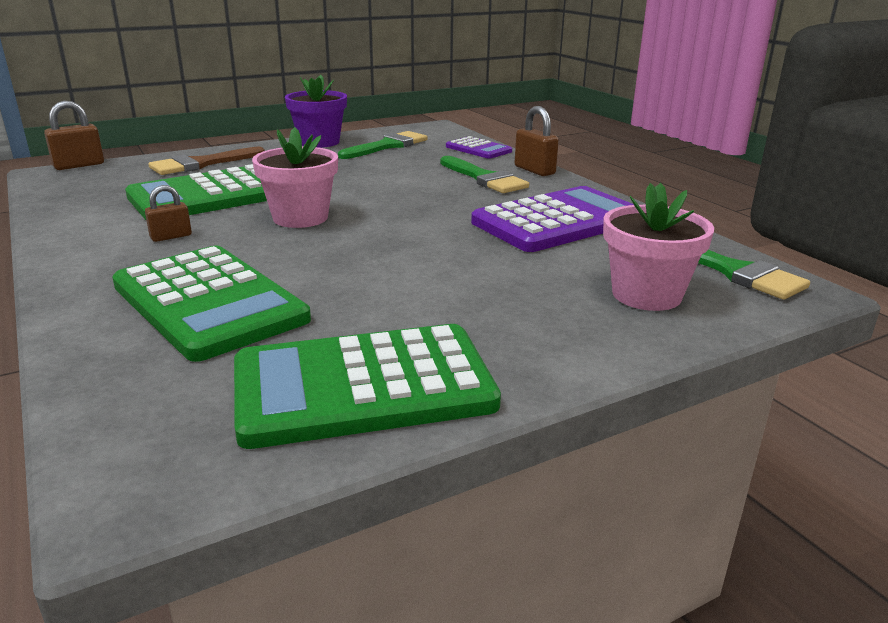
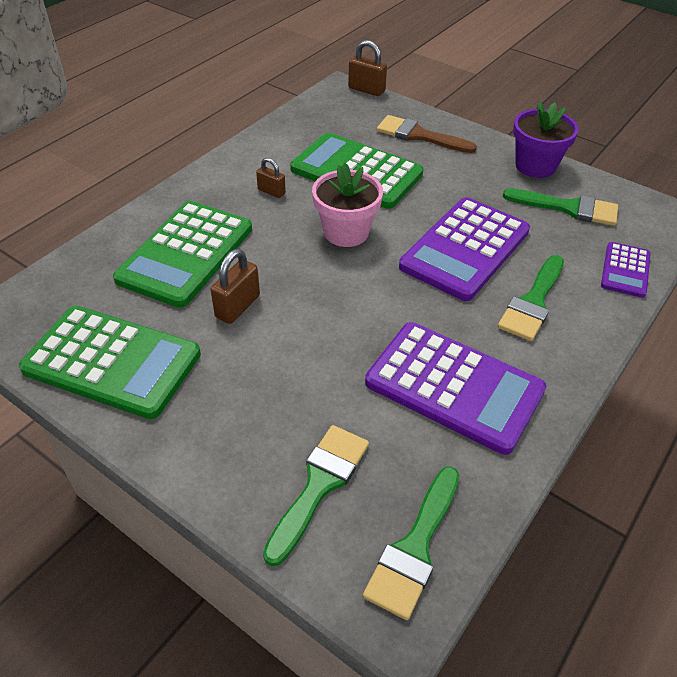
camera: 65 degrees right, 20 degrees up
green calculator [234,324,501,449] -> green calculator turned 150 degrees clockwise [19,306,201,419]
brown padlock [515,106,559,176] -> brown padlock moved to [210,249,260,324]
pink flower pot [603,183,714,311] -> green brush [263,425,369,566]
none -> purple calculator [399,197,530,301]

